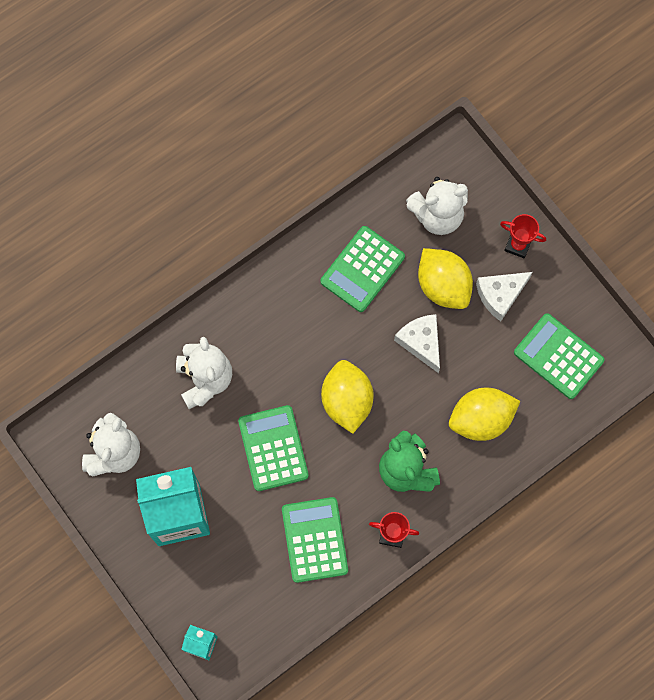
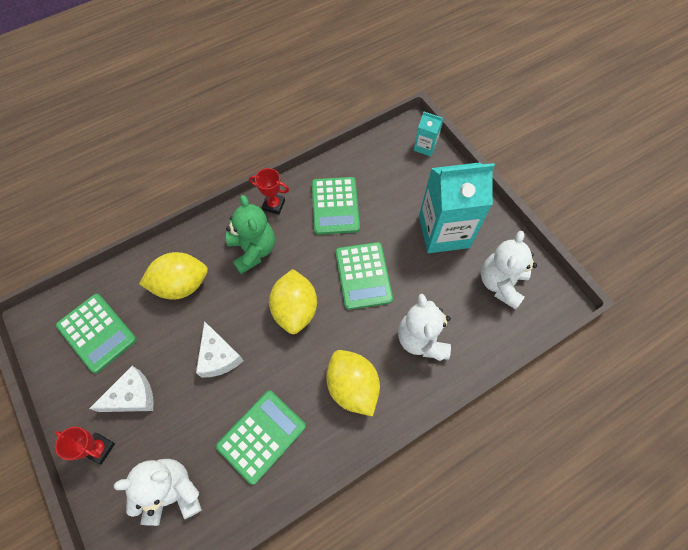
camera: 175 degrees left, 10 degrees down
yellow lemon [418,248,473,309] -> yellow lemon moved to [326,350,380,416]

